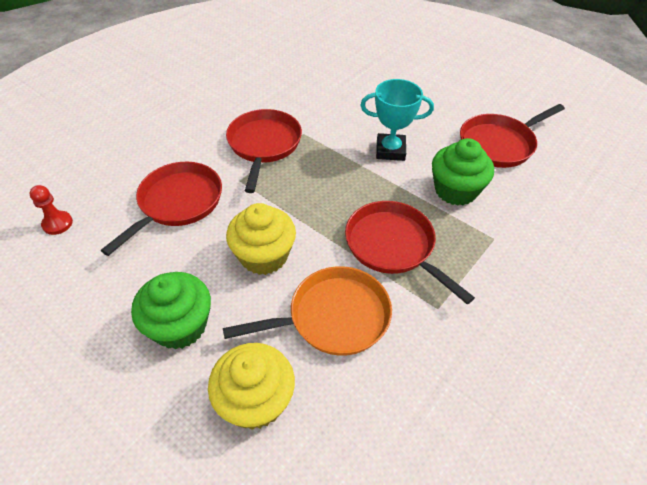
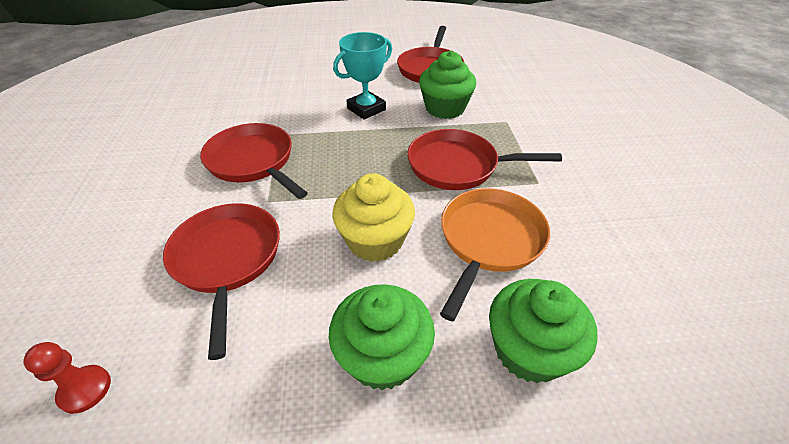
camera: 45 degrees left, 5 degrees down
yellow cupcake [208,343,295,430] -> green cupcake [489,279,598,383]

